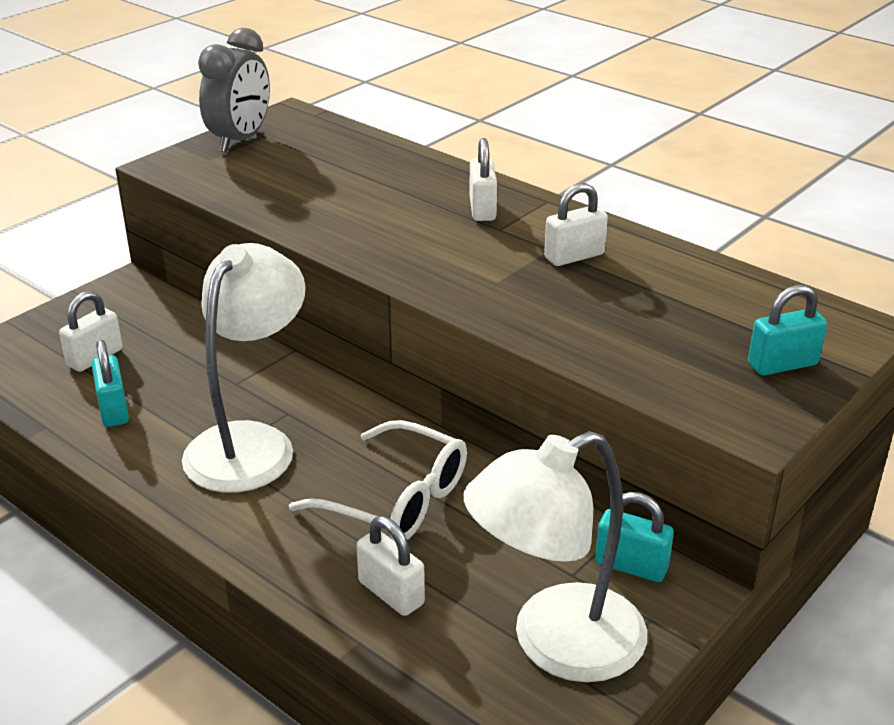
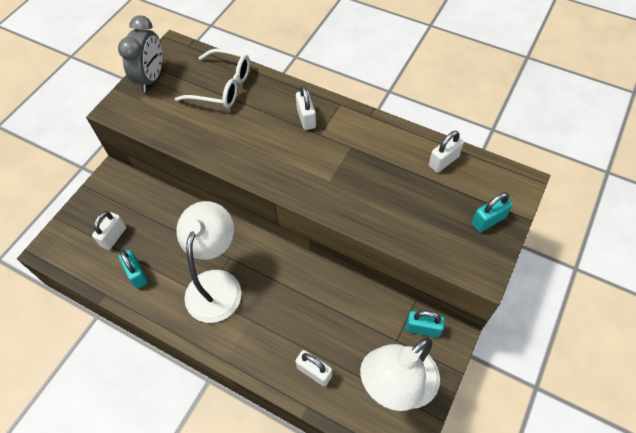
camera: 10 degrees left, 25 degrees up
white glasses [289,420,467,541] -> white glasses moved to [175,49,250,108]
white padlock [544,183,608,266] -> white padlock moved to [429,131,464,173]

